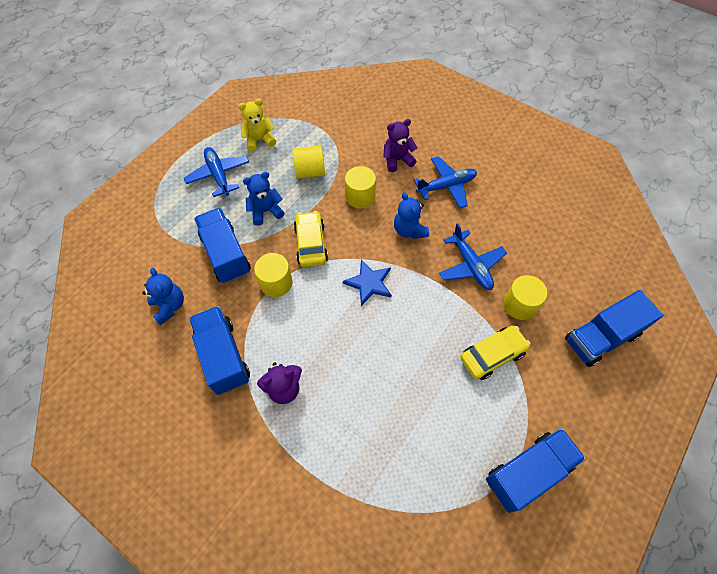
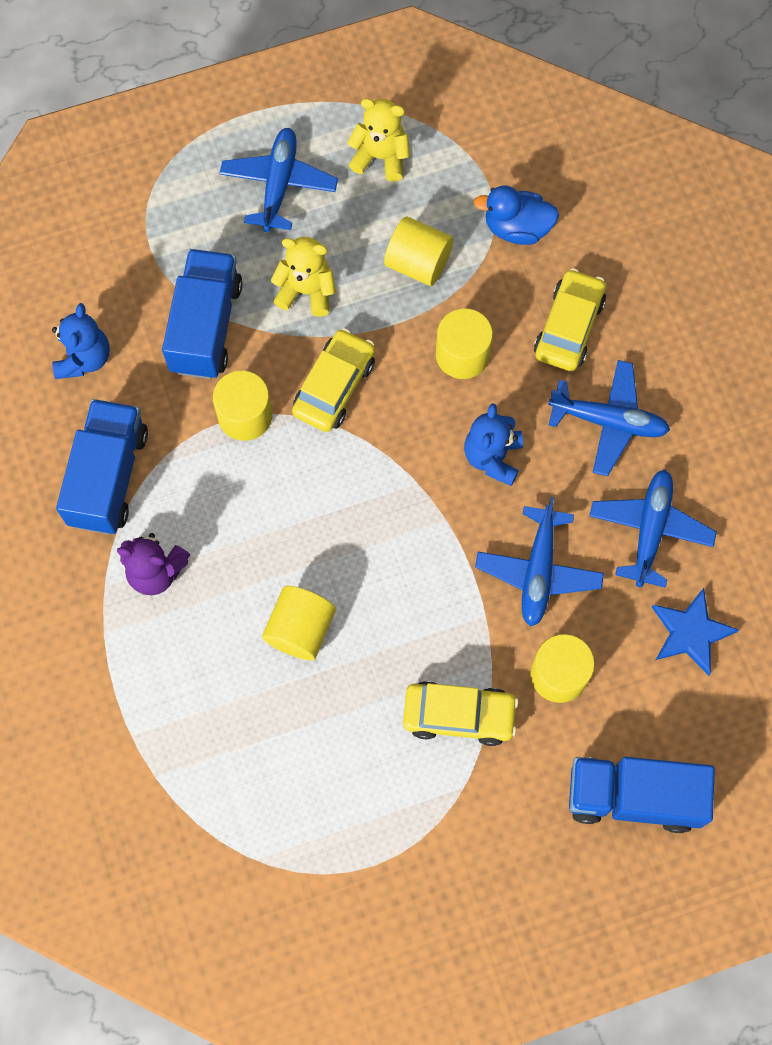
camera: 35 degrees right, 10 degrees up
blue teddy bear [243,172,284,226] -> yellow teddy bear [271,237,336,317]
blue star [343,259,392,306] -> blue star moved to [652,588,739,676]
purple teddy bear [383,119,417,172] -> yellow car [534,268,606,371]
blue truck [486,428,586,513] -> none
none -> yellow cylinder [262,586,336,660]
none -> blue duck [474,185,559,245]
none -> blue plane [589,470,717,588]

